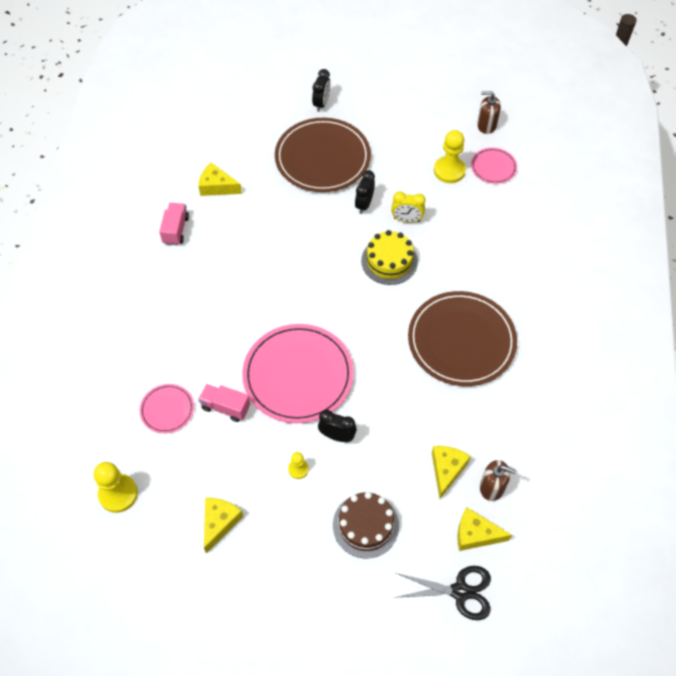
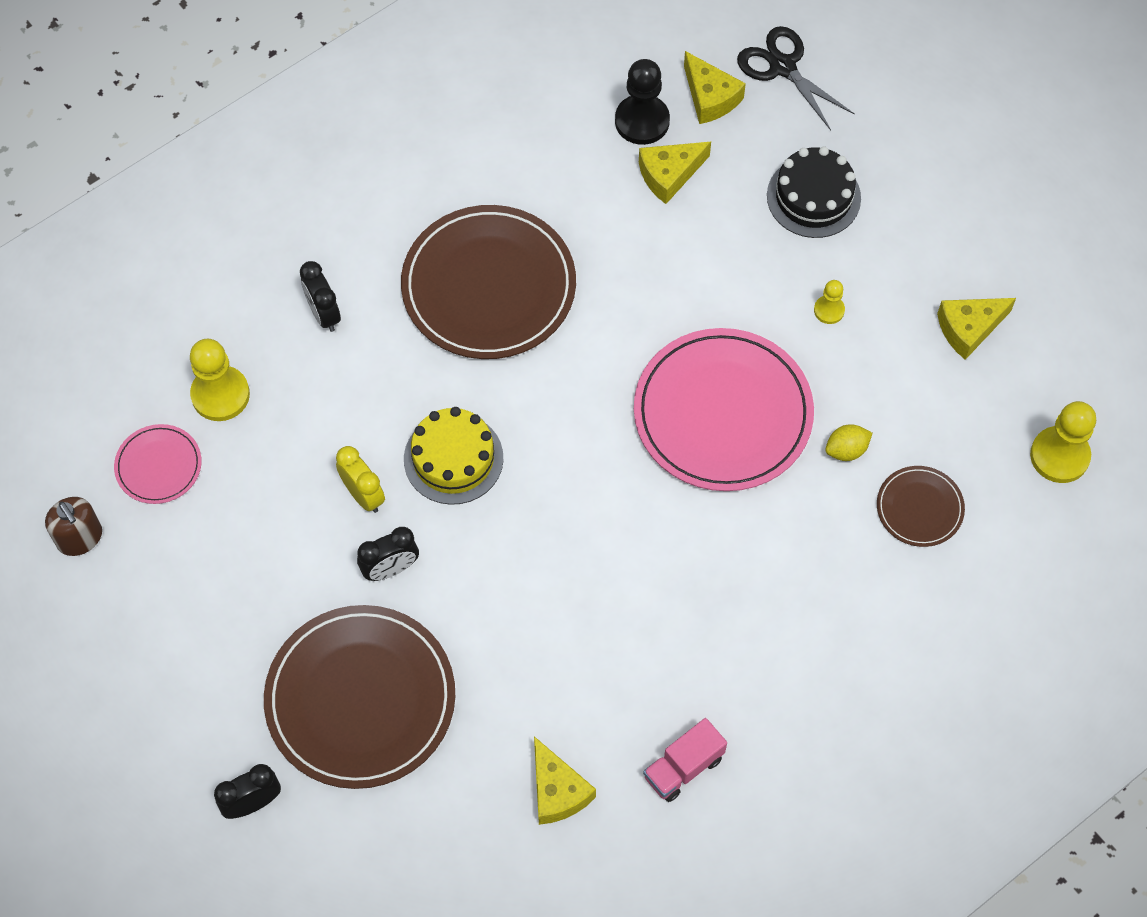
camera: 135 degrees left, 5 degrees up
pink plate [140,384,194,433] -> brown plate [877,466,965,547]
pink truck [198,384,250,422] -> yellow lemon [825,424,872,461]
black clock [318,410,357,442] -> black clock moved to [300,261,341,332]
brown cake [333,492,399,558] -> black cake [767,146,861,238]
yellow pawn [434,130,466,183] -> yellow pawn moved to [190,339,250,421]
brown soap dispenser [480,460,516,501] -> black pawn [615,59,670,145]

